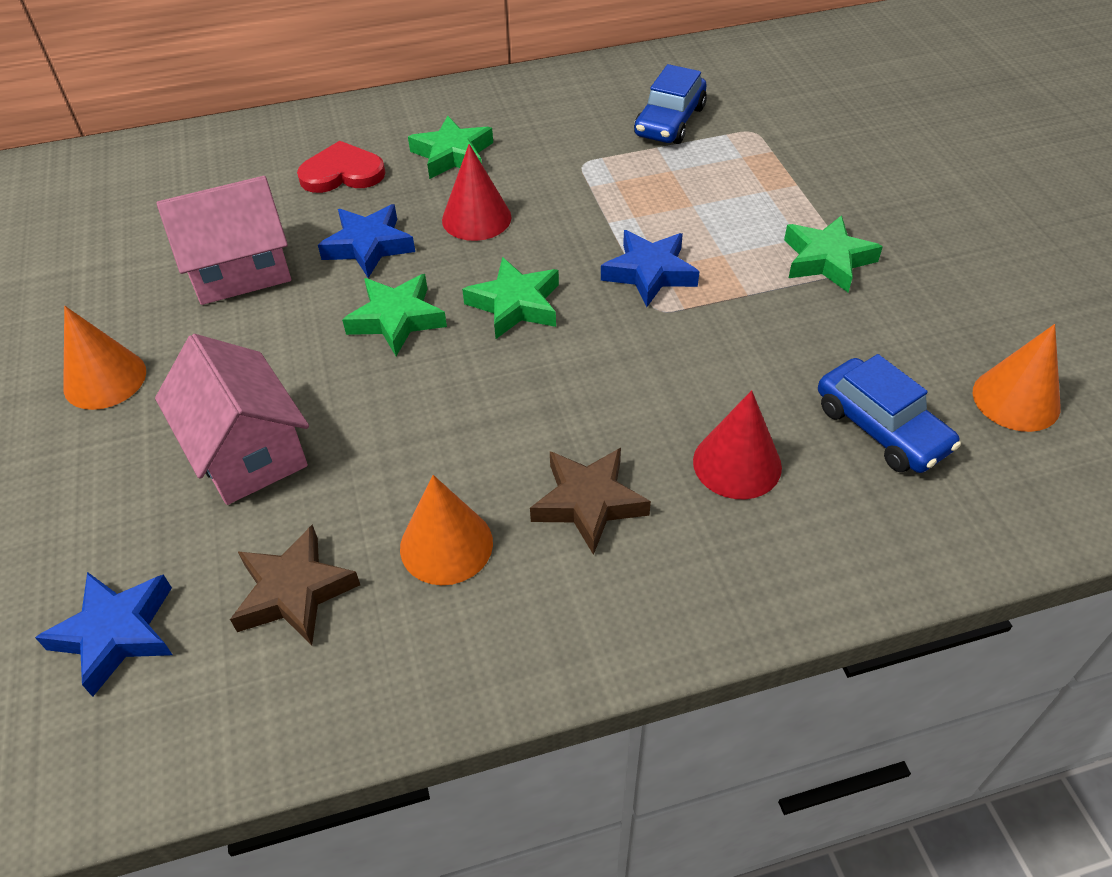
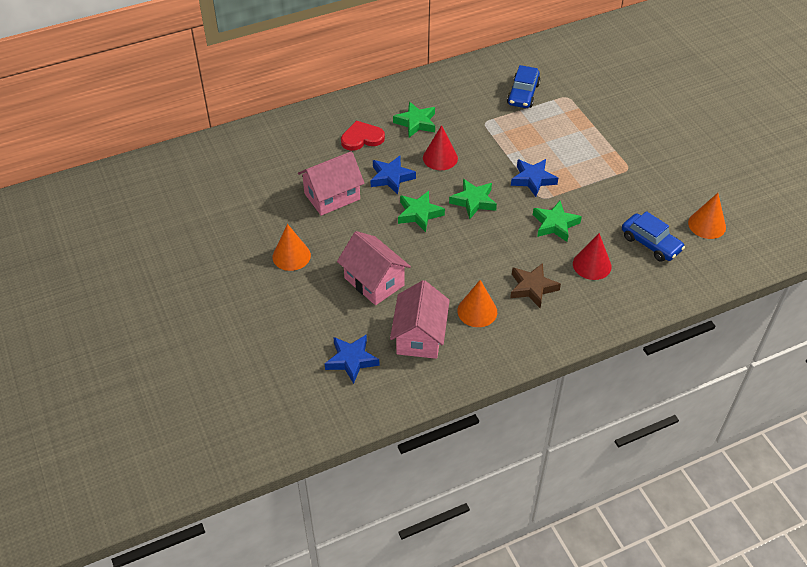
camera: 10 degrees left, 0 degrees up
brown star [230,524,360,645] -> pink house [390,280,450,359]
green star [784,215,883,292] -> green star moved to [533,201,582,242]

